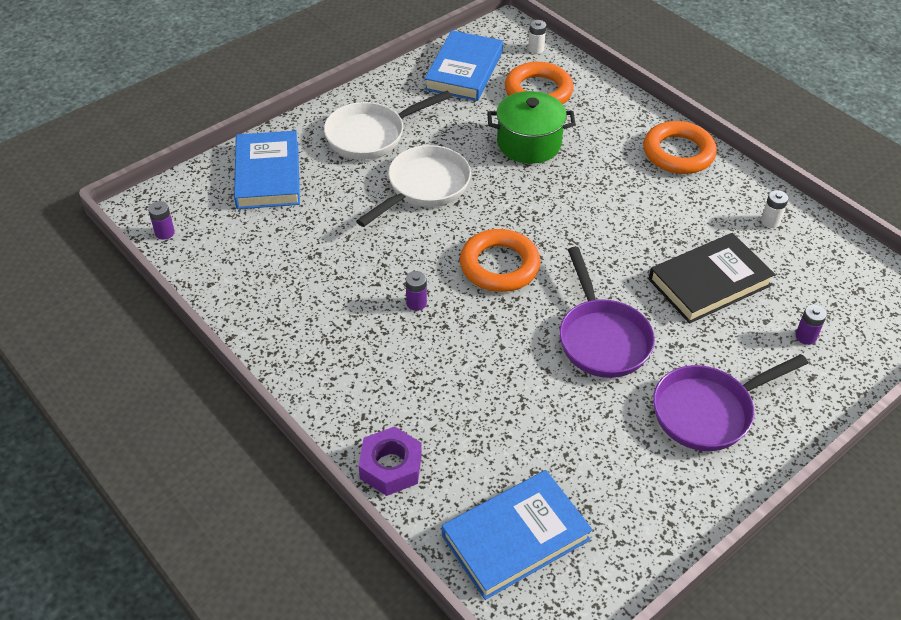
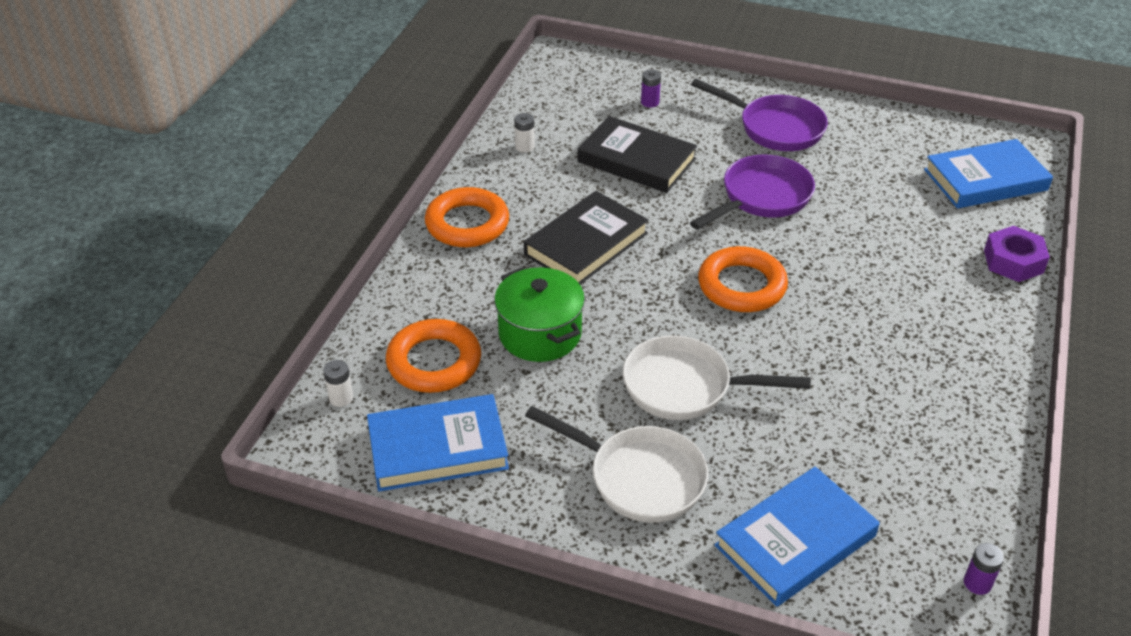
camera: 120 degrees left, 5 degrees down
purple battery [406,271,427,311] -> none
blue book [442,470,593,600] -> blue book turned 45 degrees counterclockwise [924,139,1053,209]
none -> black book [524,191,649,284]

